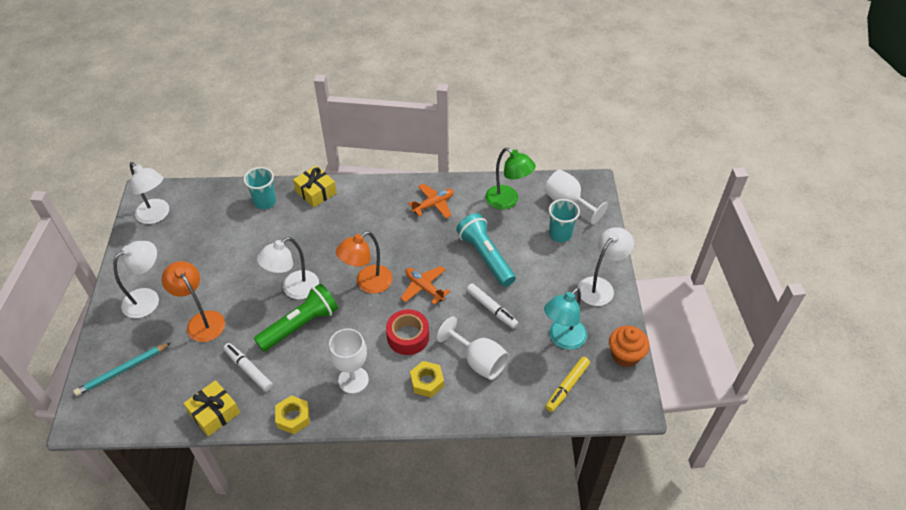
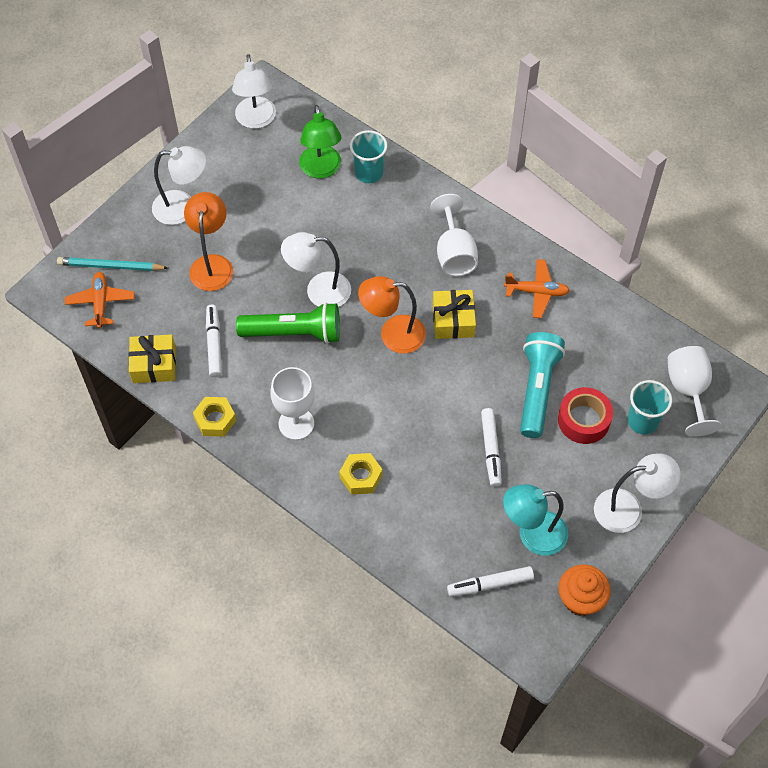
camera: 40 degrees right, 10 degrees up
yellow gift [293,165,337,208] -> yellow gift moved to [433,290,476,339]
red tape [386,309,429,355] -> red tape moved to [558,387,613,444]
orange plane [401,266,450,305] -> orange plane moved to [65,272,134,329]
white goblet [436,316,509,380] -> white goblet moved to [430,194,478,276]
green lamp [485,148,536,210] -> green lamp moved to [299,105,341,178]
yellow marker [545,357,590,412] -> white marker [447,566,534,597]

